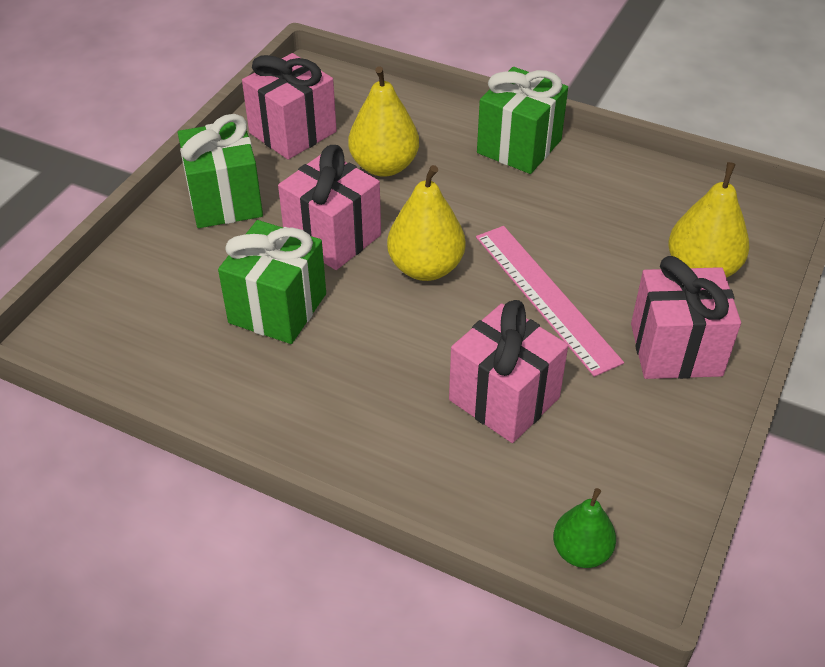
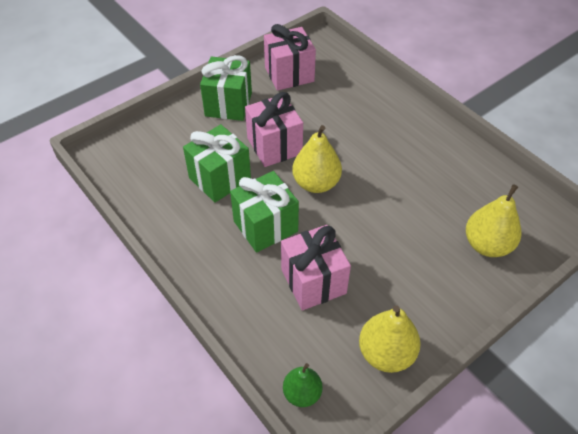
camera: 25 degrees right, 5 degrees up
yellow pear [348,66,419,177] -> yellow pear moved to [359,305,421,373]
pink ruler [476,226,624,377] -> none
green gift [477,67,568,174] -> green gift moved to [230,171,299,253]
pink gift [631,256,741,379] -> none

